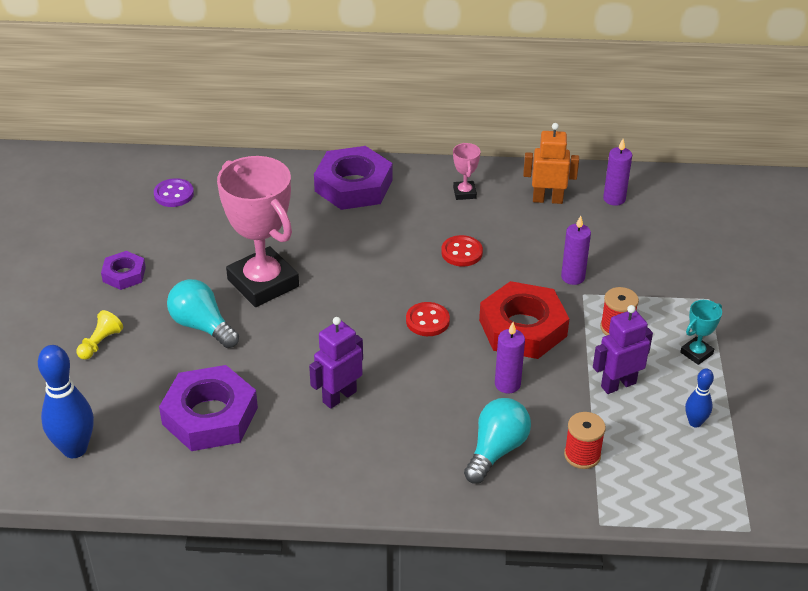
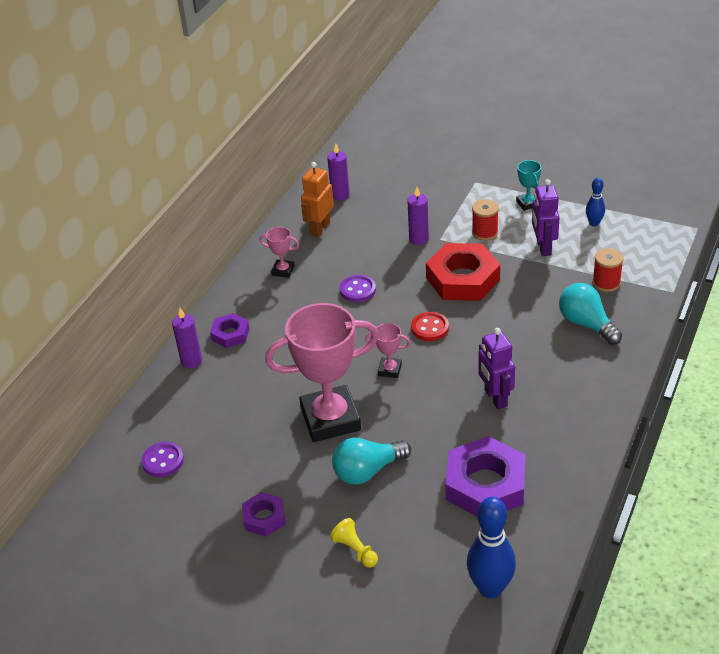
camera: 65 degrees left, 0 degrees up
purple nut [314,146,392,210] -> purple nut [210,313,250,348], size x0.53
red button [441,235,483,267] -> purple button [340,275,376,302]
purple candle [495,322,525,393] -> purple candle moved to [172,308,203,368]
none -> pink trophy [365,323,411,378]

